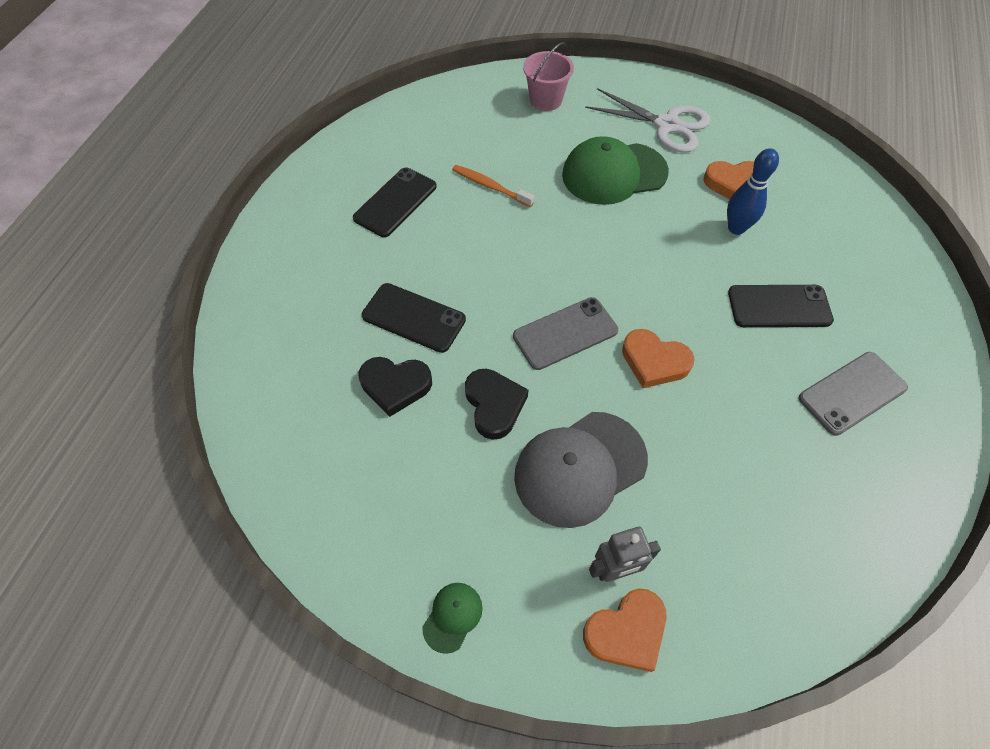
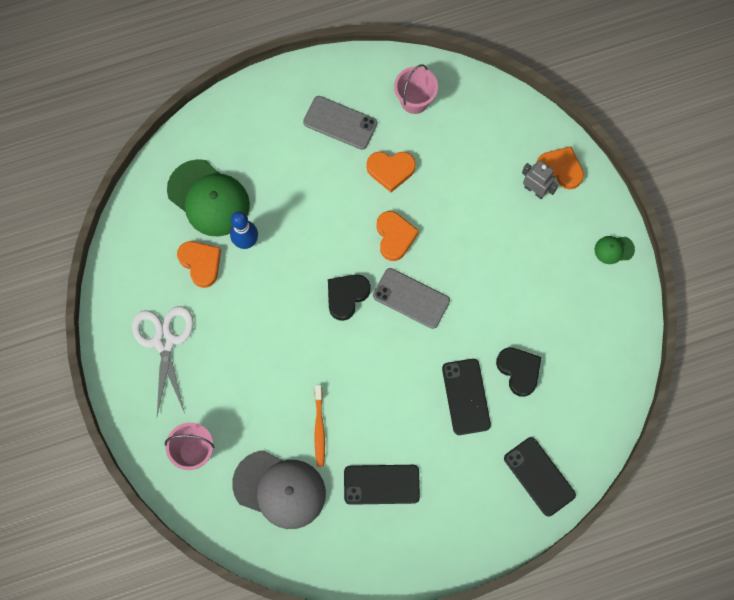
camera: 125 degrees left, 15 degrees up
black heart [465,369,528,440] -> black heart moved to [328,274,370,321]
grey cap [514,412,648,528] -> grey cap moved to [232,450,326,529]
green cap [562,136,669,205] -> green cap moved to [167,159,250,237]
black phone [728,285,834,327] -> black phone moved to [504,437,576,517]
none -> orange heart [366,152,416,192]
none -> pink bucket [394,64,438,114]

